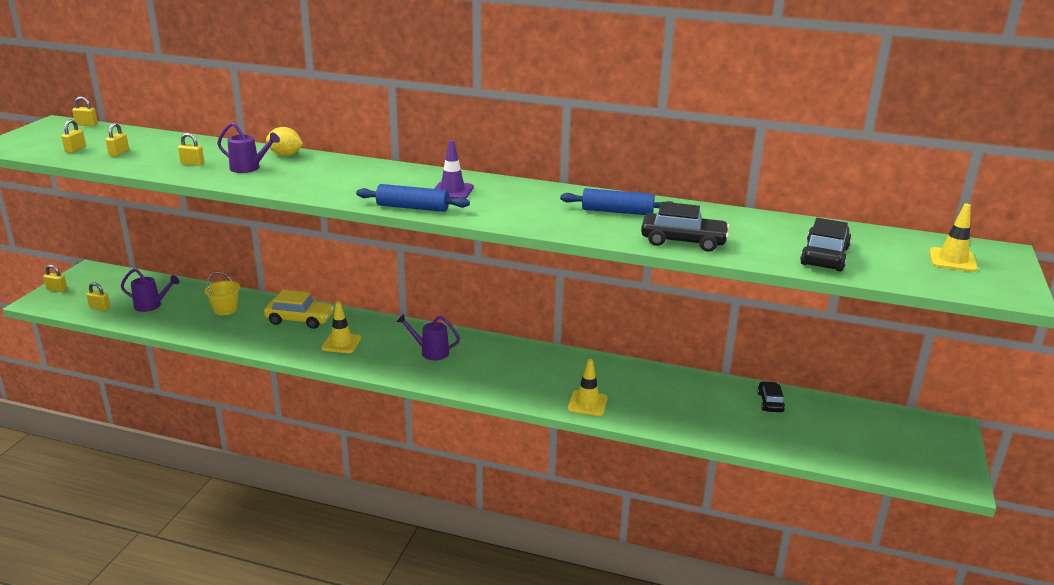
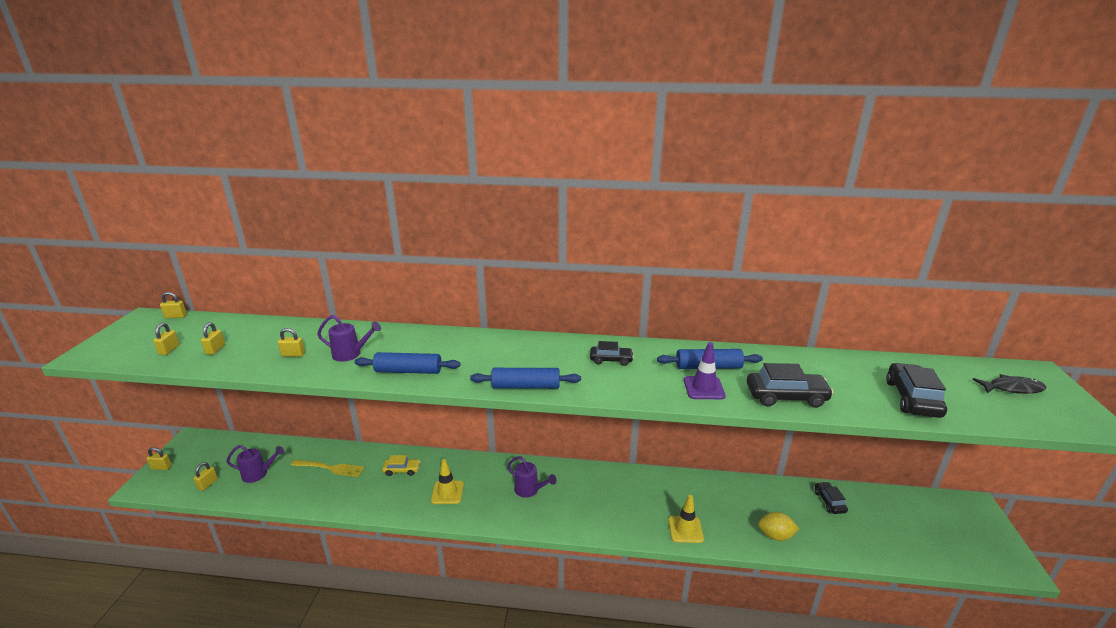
camera: 10 degrees left, 0 degrees up
yellow padlock [86,282,111,311] -> yellow padlock turned 75 degrees counterclockwise [193,462,218,491]
yellow bucket [205,272,240,315] -> yellow fork [291,460,365,477]
yellow car [264,290,334,329] -> yellow car [382,455,421,476], size x0.61
yellow lemon [266,127,303,156] -> yellow lemon moved to [758,512,799,541]
purple watering can [396,314,460,360] -> purple watering can turned 150 degrees counterclockwise [508,456,557,498]
purple traffic cone [434,140,474,199] -> purple traffic cone moved to [684,342,726,399]
yellow traffic cone [929,204,978,272] -> black fish [972,374,1047,394]
none -> blue rolling pin [355,352,461,374]
none -> black car [590,341,634,366]

